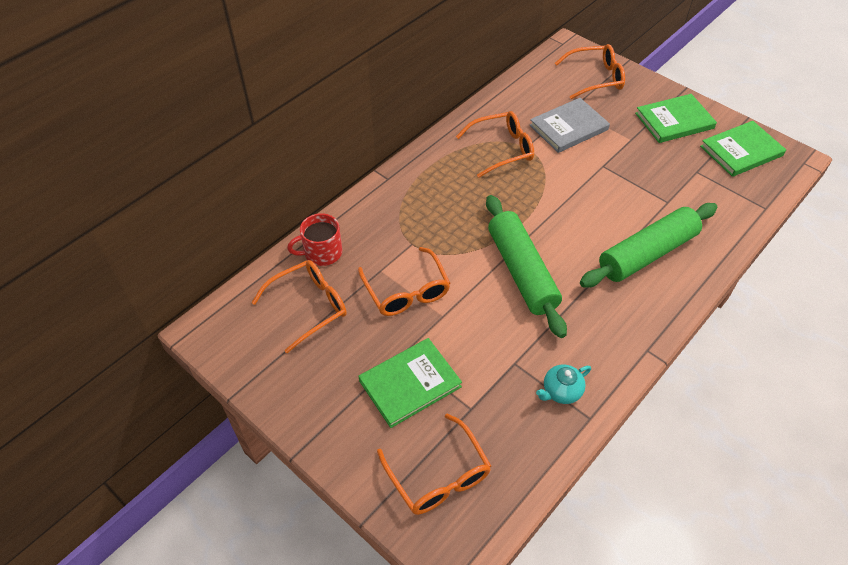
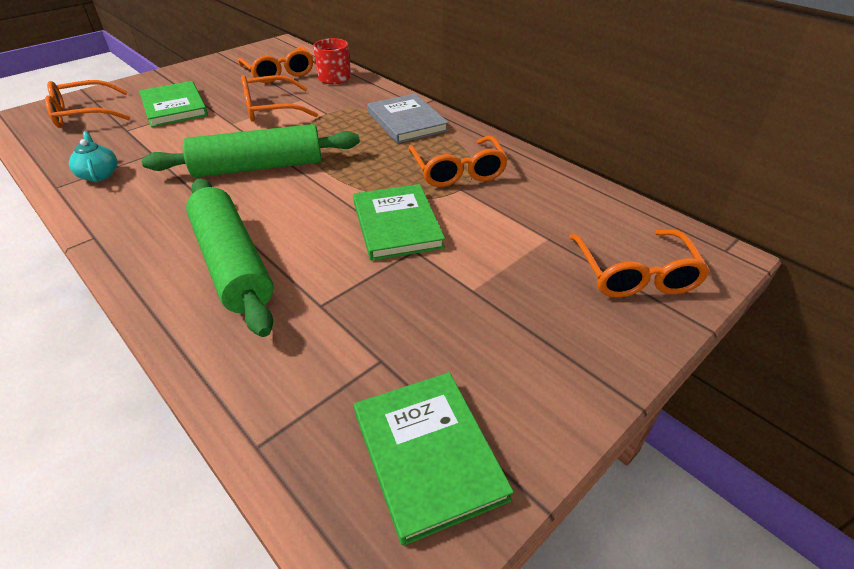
camera: 95 degrees right, 10 degrees down
grey book [529,98,610,153] -> grey book moved to [367,94,449,144]
green book [635,94,717,143] -> green book moved to [353,184,445,261]

